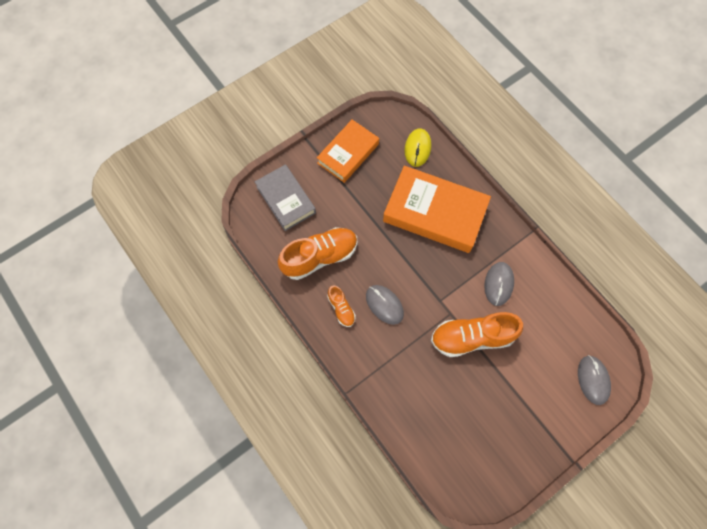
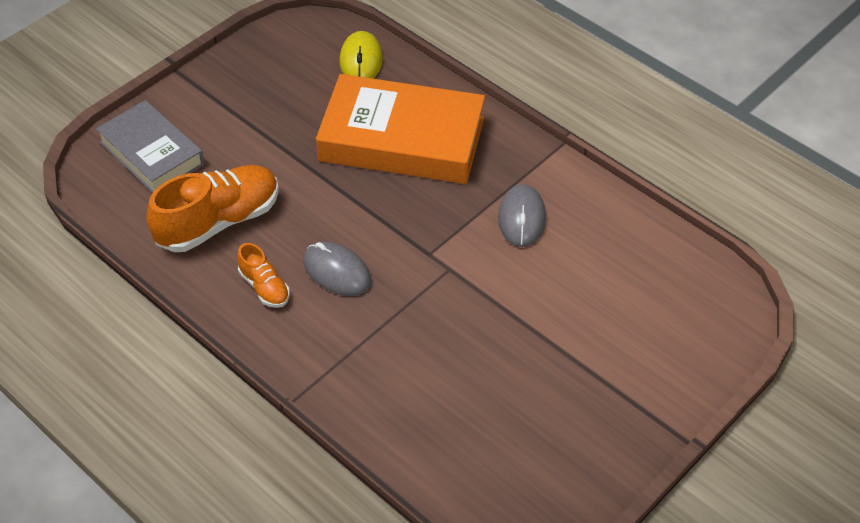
camera: 10 degrees left, 20 degrees down
orange book [317,120,379,183] -> none
orange shoe [431,312,523,357] -> none
grey mouse [578,355,611,405] -> none

